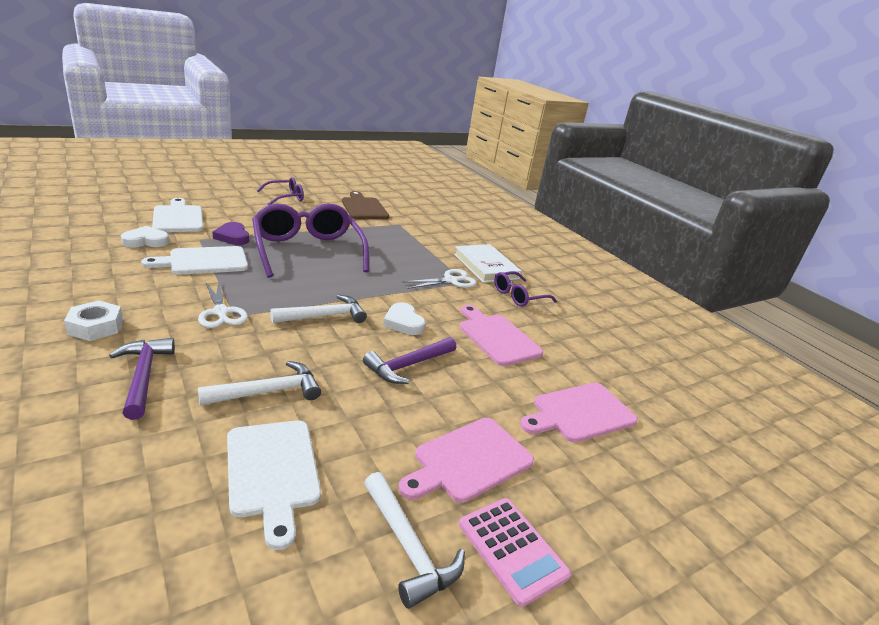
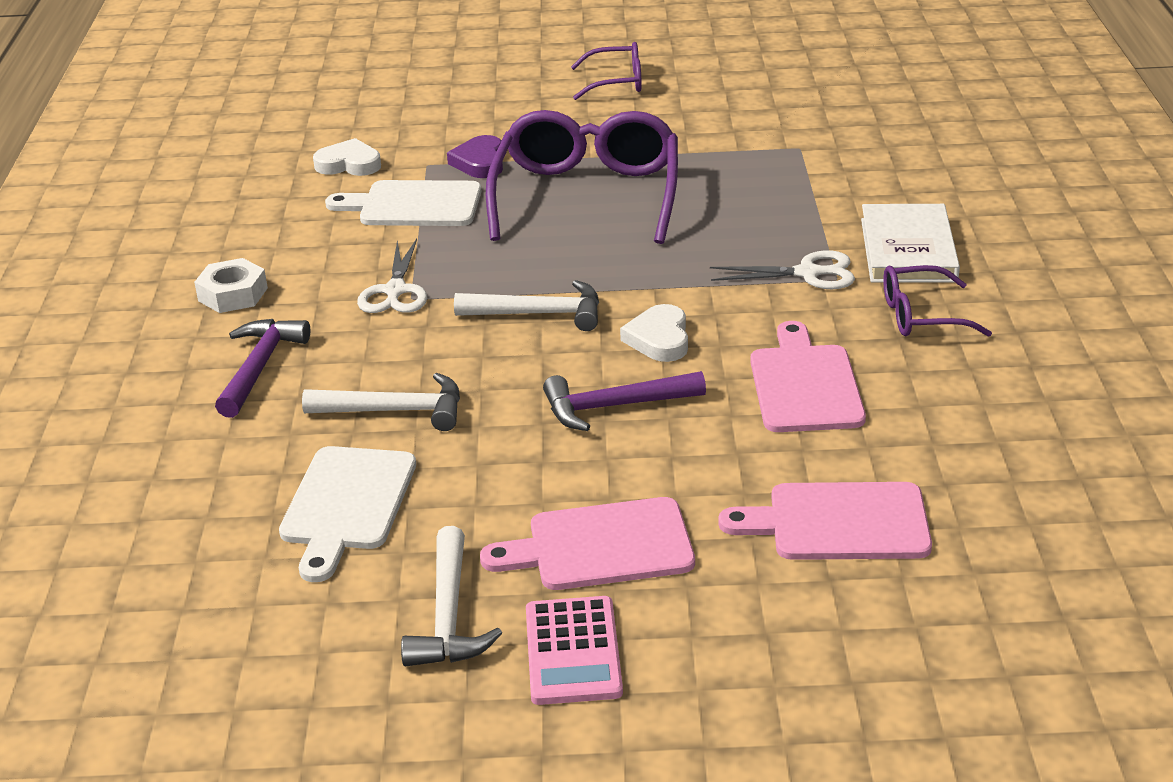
camera: 35 degrees right, 5 degrees up
white cutting board [152,198,203,232] -> none
brown cutting board [342,191,389,219] -> none

